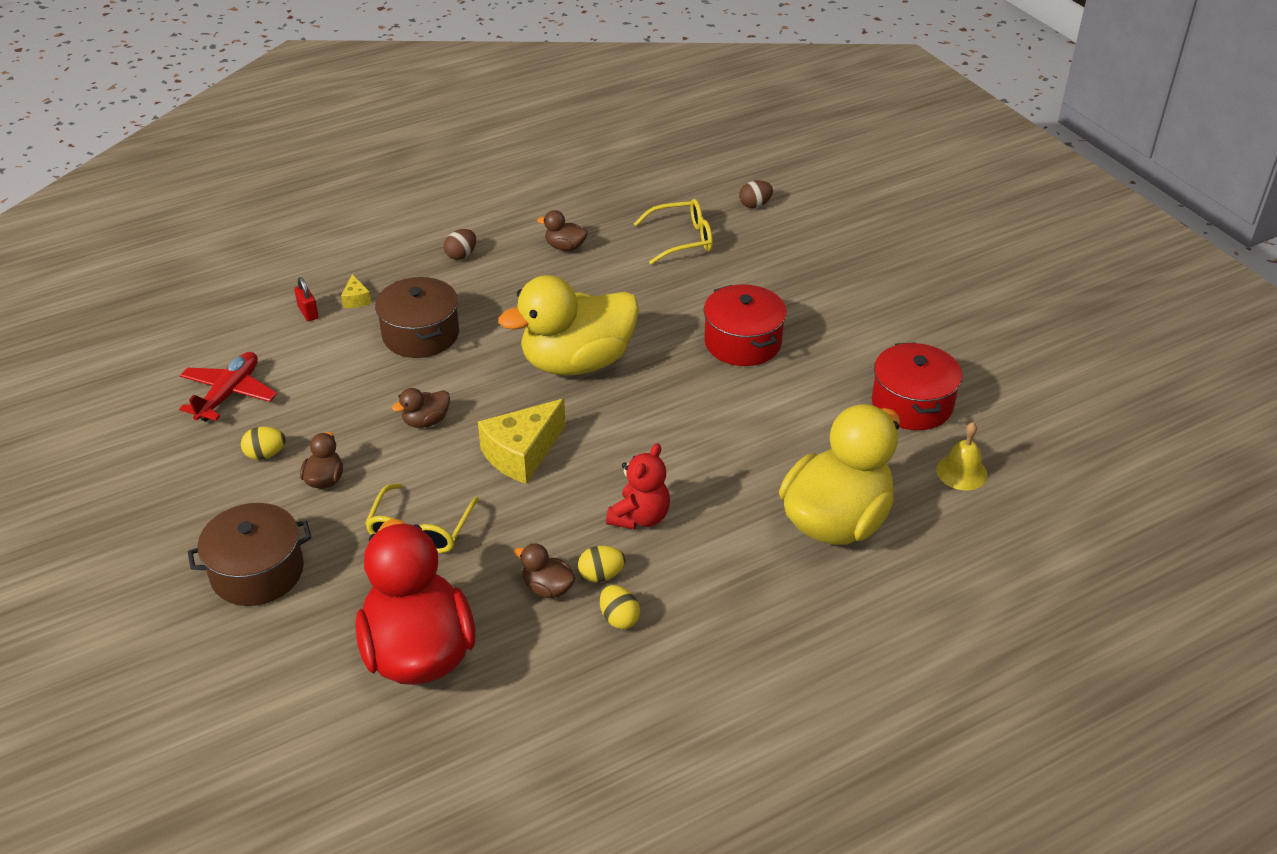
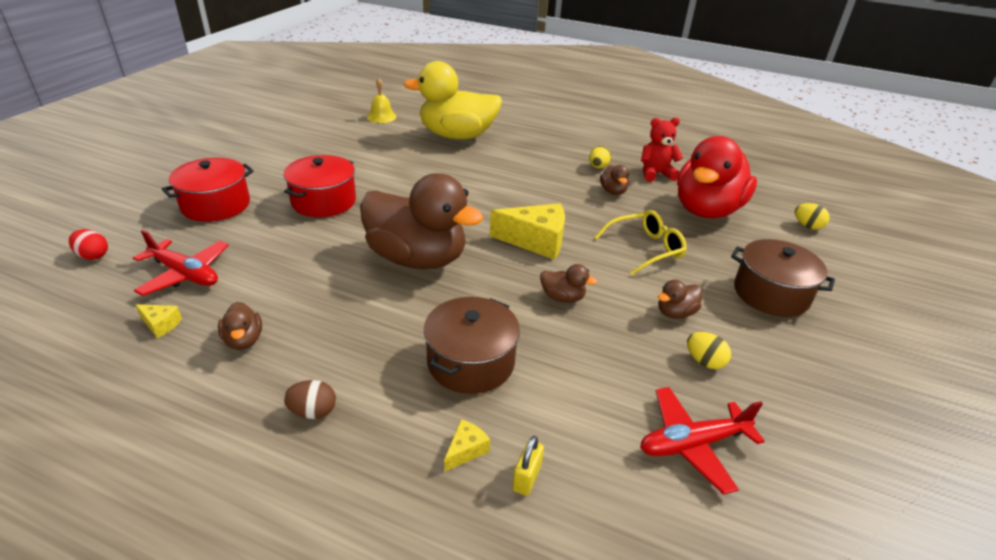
camera: 130 degrees left, 5 degrees down
red padlock [294,277,319,321] -> yellow padlock [512,436,544,496]
yellow duck [498,275,639,375] -> brown duck [360,173,483,269]
yellow egg [578,545,626,582] -> yellow egg moved to [795,203,830,229]
red teddy bear [606,443,670,529] -> red teddy bear moved to [641,117,683,182]
yellow glasses [634,199,713,265] -> red plane [133,229,229,296]
brown egg [739,180,773,208] -> red egg [69,229,108,260]
red pot [872,342,962,430] -> red pot moved to [162,158,254,222]
none -> yellow cheese [135,304,182,338]

